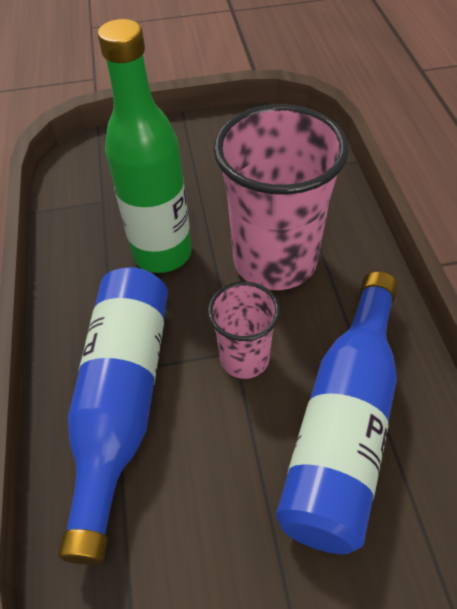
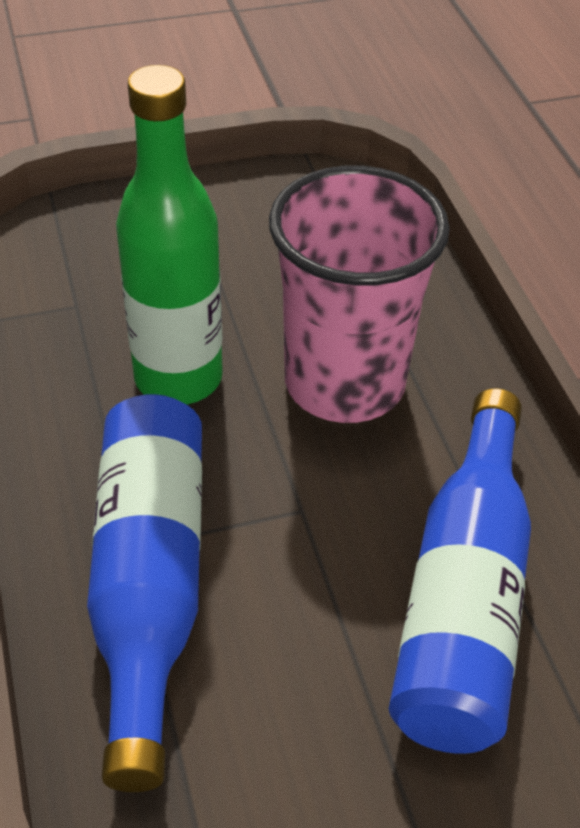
camera: 10 degrees left, 5 degrees down
pink cup [208,282,280,379] -> none

